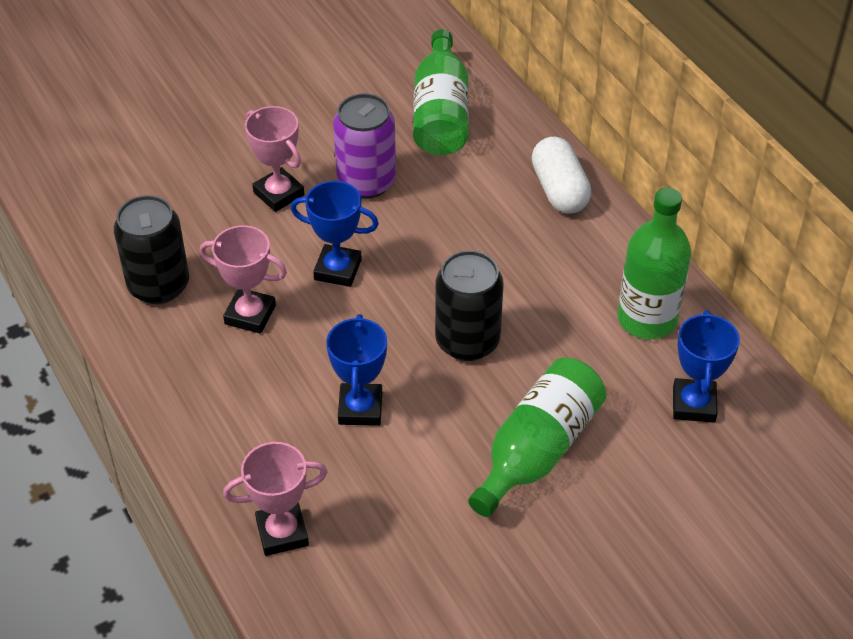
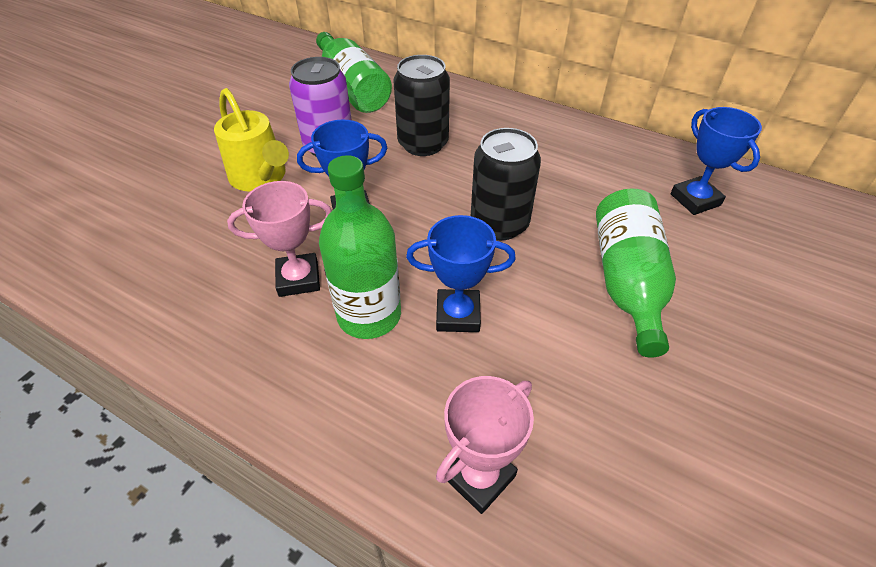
camera: 30 degrees left, 0 degrees up
black can [114,195,189,304] -> black can moved to [394,55,450,156]
pink trophy [245,106,304,212] -> yellow watering can [214,88,289,192]
blue trophy [326,314,387,426] -> blue trophy turned 60 degrees counterclockwise [406,215,516,332]
white capsule [532,137,591,214] -> none
green bottle [618,188,691,339] -> green bottle moved to [319,155,401,339]

